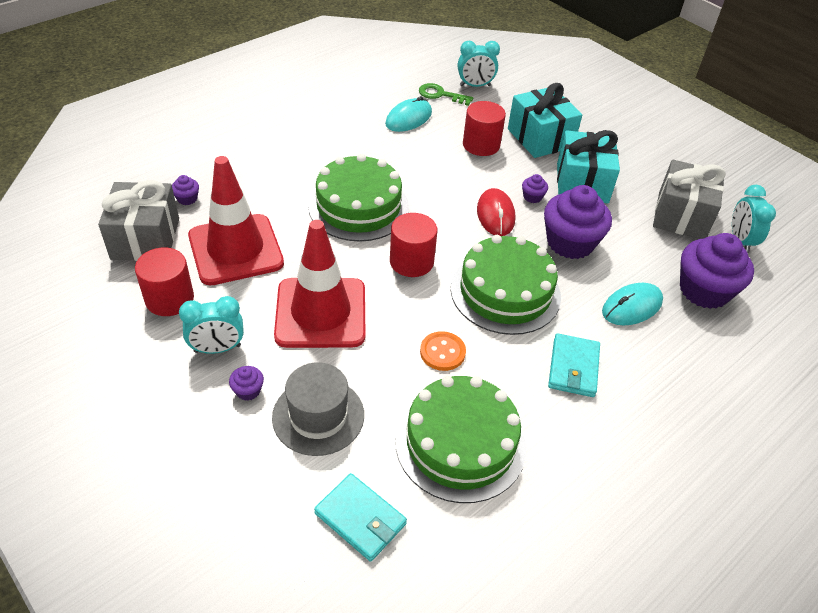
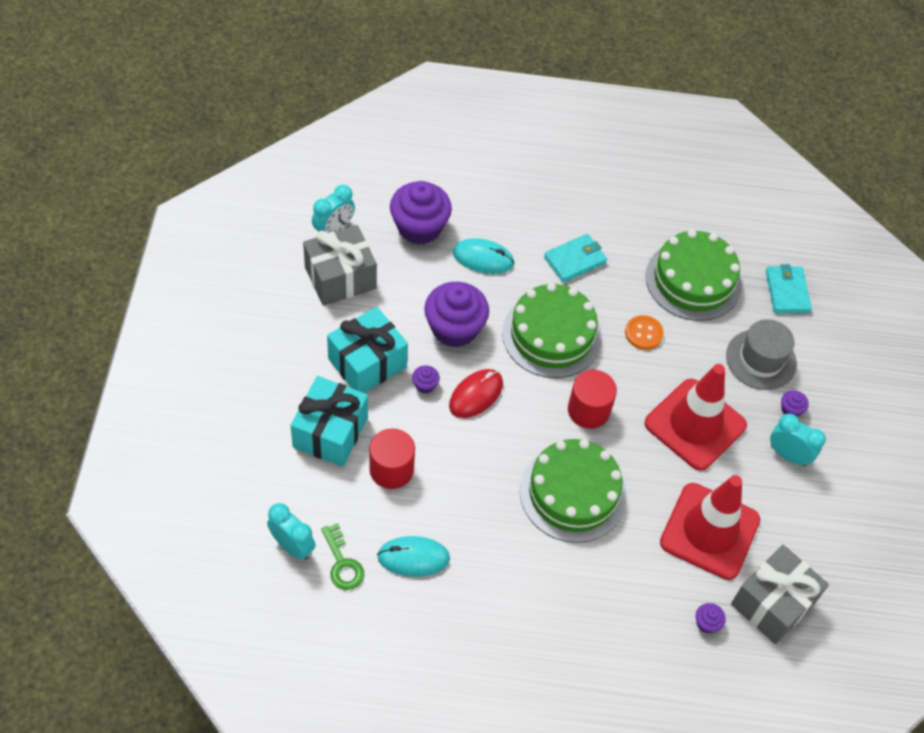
camera: 135 degrees left, 10 degrees up
red cylinder [135,248,194,316] -> none

